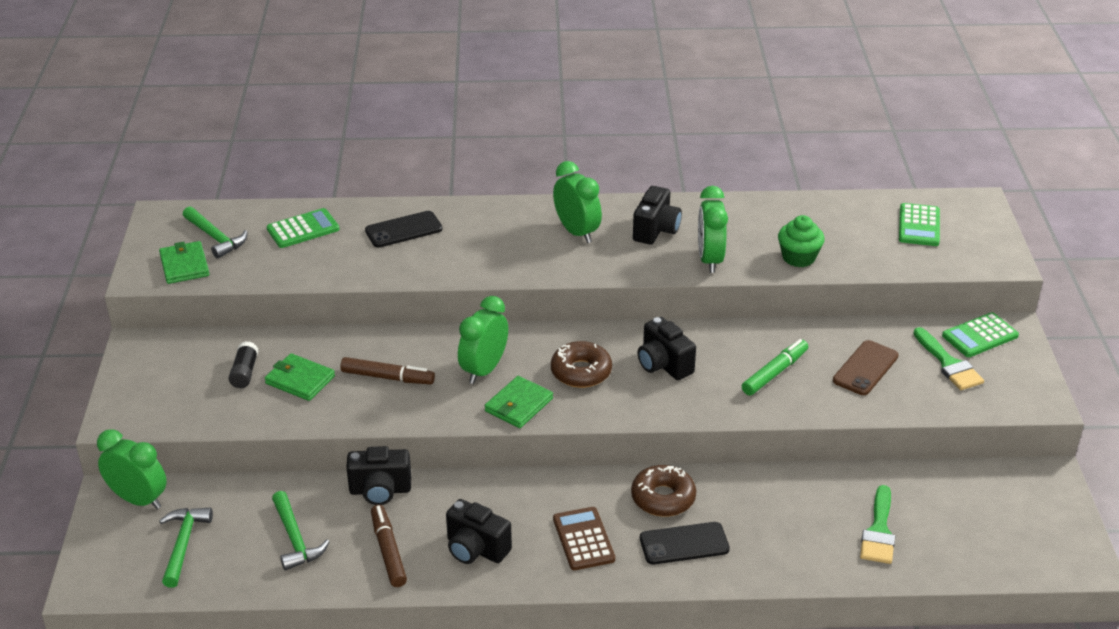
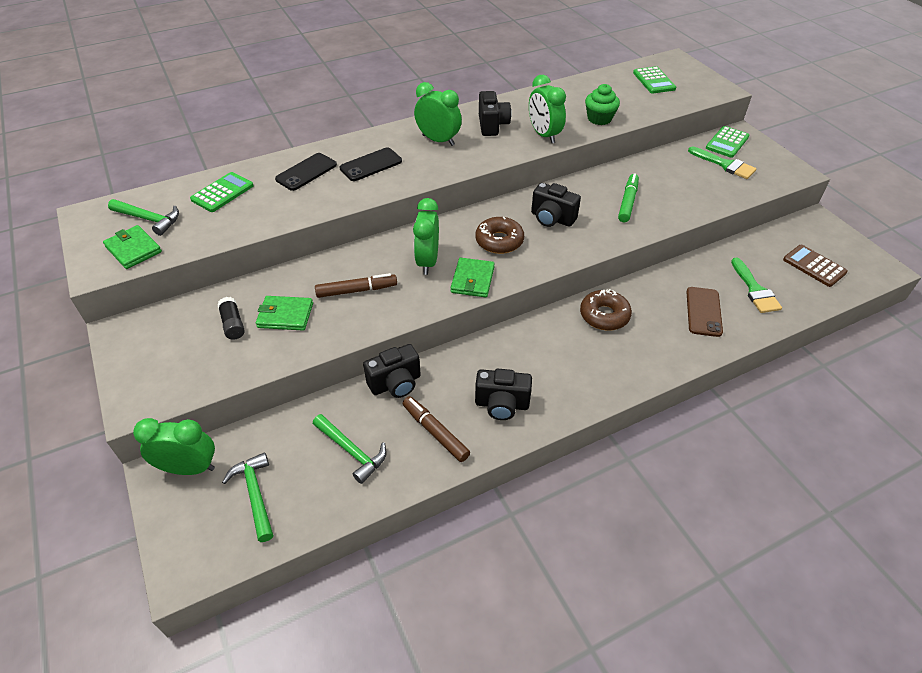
camera: 25 degrees left, 10 degrees up
brown calculator [553,507,615,570] -> brown calculator moved to [783,245,848,287]
black phone [640,522,730,565] -> black phone moved to [340,147,402,181]
brown phone [833,340,899,395] -> brown phone moved to [687,287,723,337]

